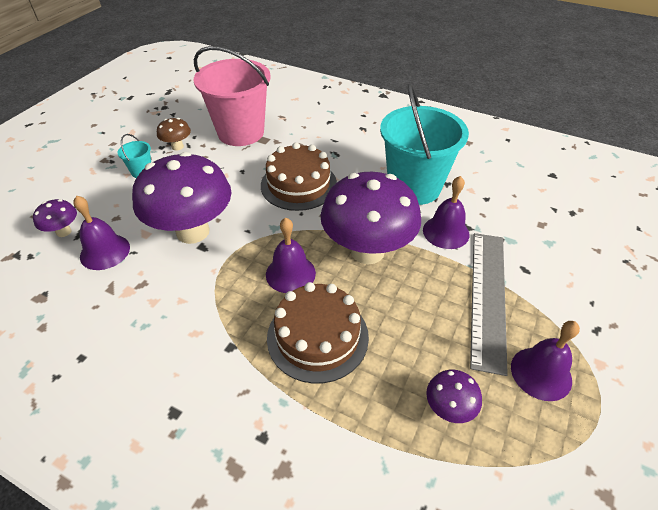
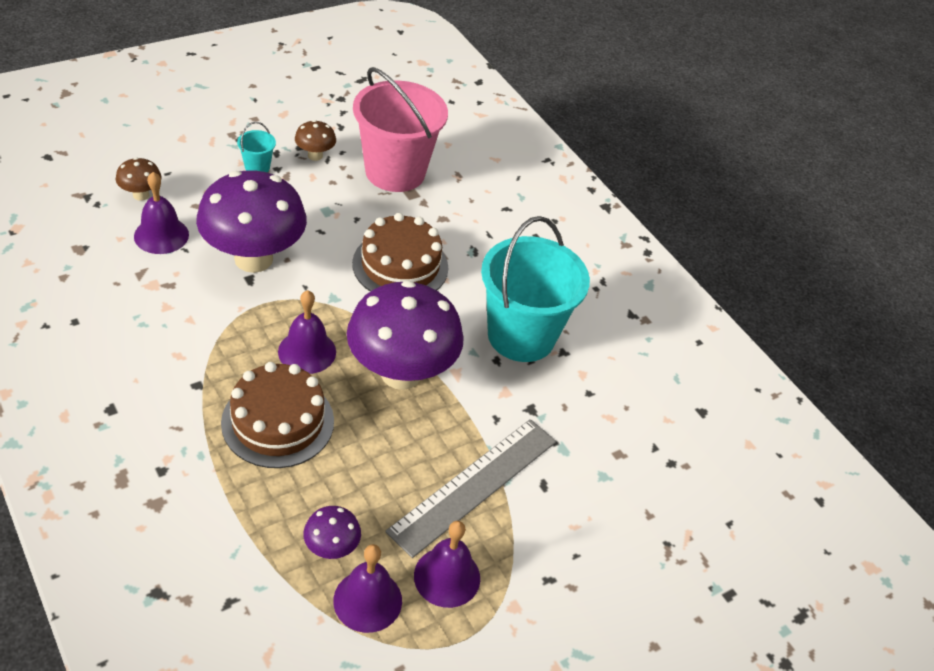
camera: 25 degrees right, 0 degrees up
purple mushroom [33,199,77,237] -> brown mushroom [116,157,162,201]
purple bell [423,176,470,249] -> purple bell moved to [333,544,402,633]

